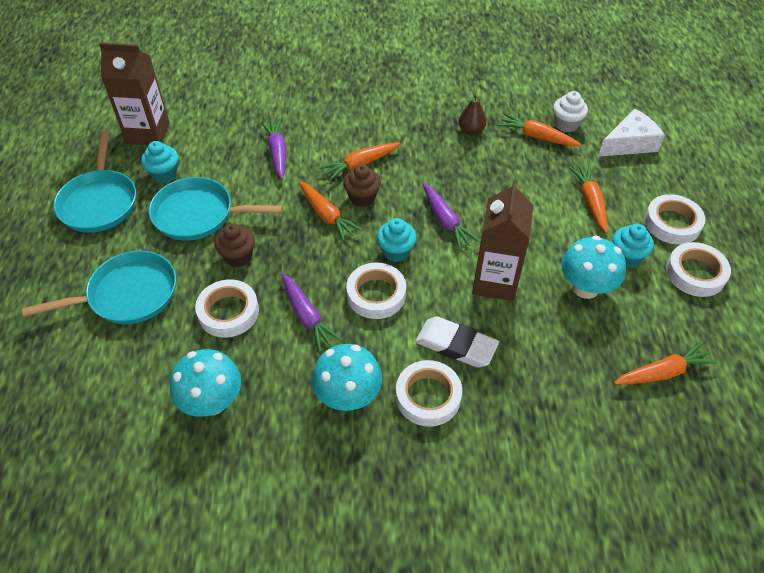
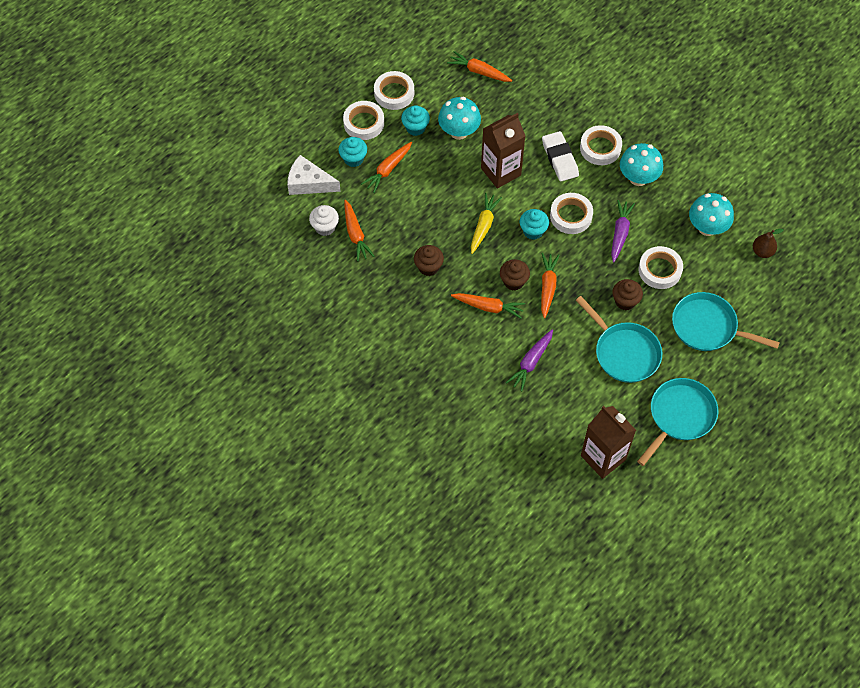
camera: 135 degrees left, 10 degrees up
turquoise cupcake [141,141,178,183] -> turquoise cupcake moved to [338,137,367,167]
purple carrot [423,183,480,250] -> yellow carrot [471,193,502,254]
brown pear [459,93,487,135] -> brown pear moved to [753,229,783,258]
none -> brown cupcake [414,245,444,276]

